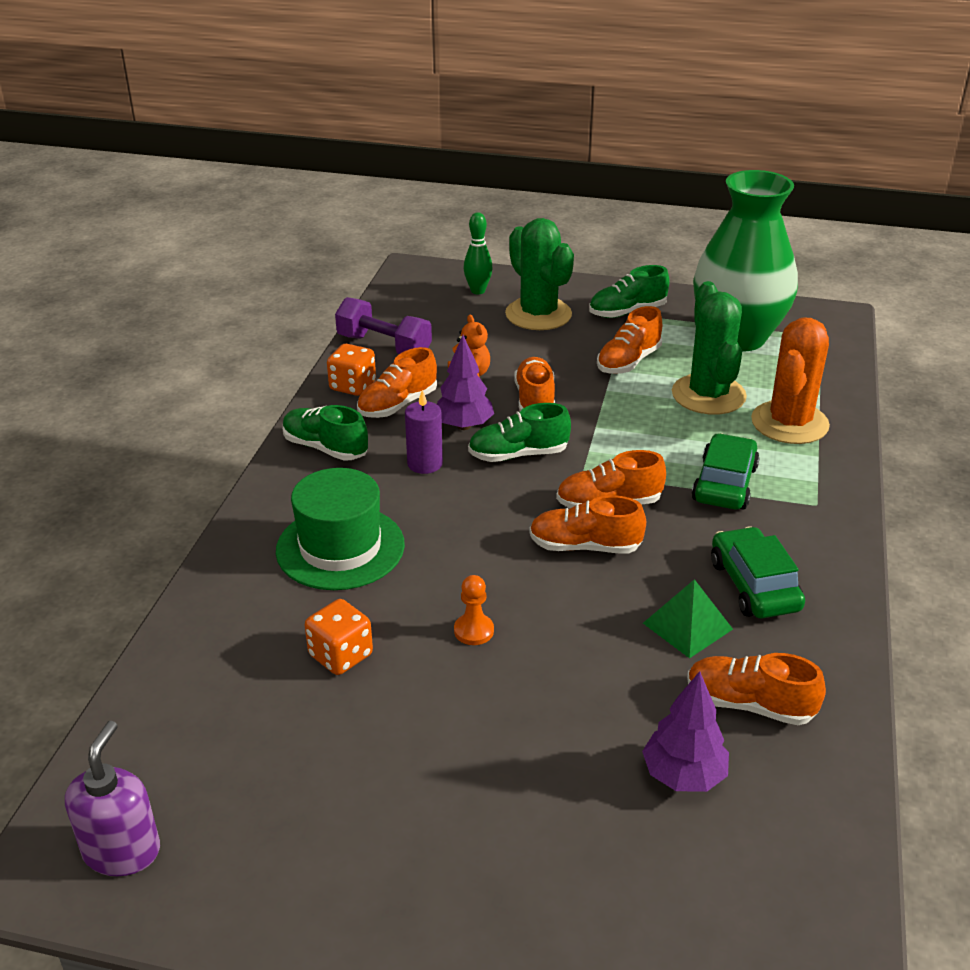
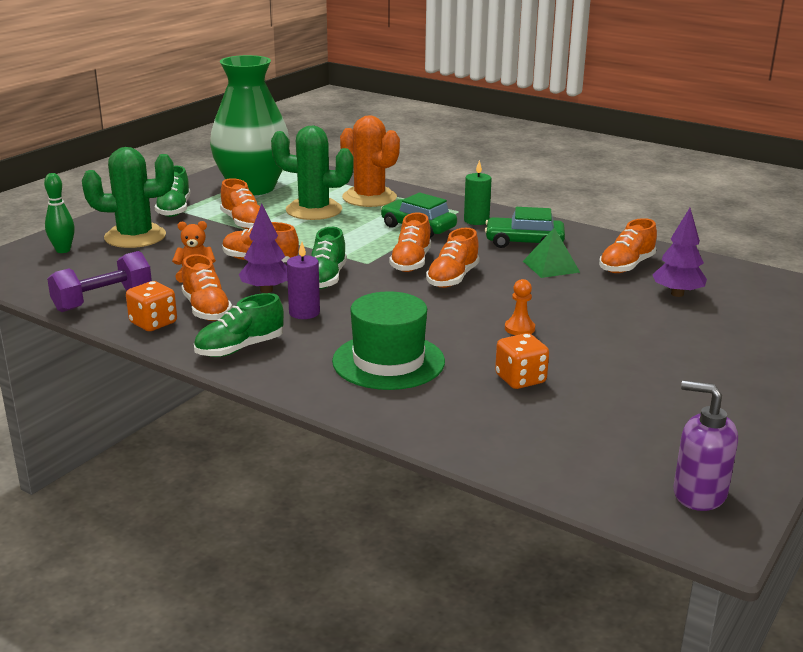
camera: 70 degrees left, 10 degrees down
none -> green candle [464,160,492,225]

